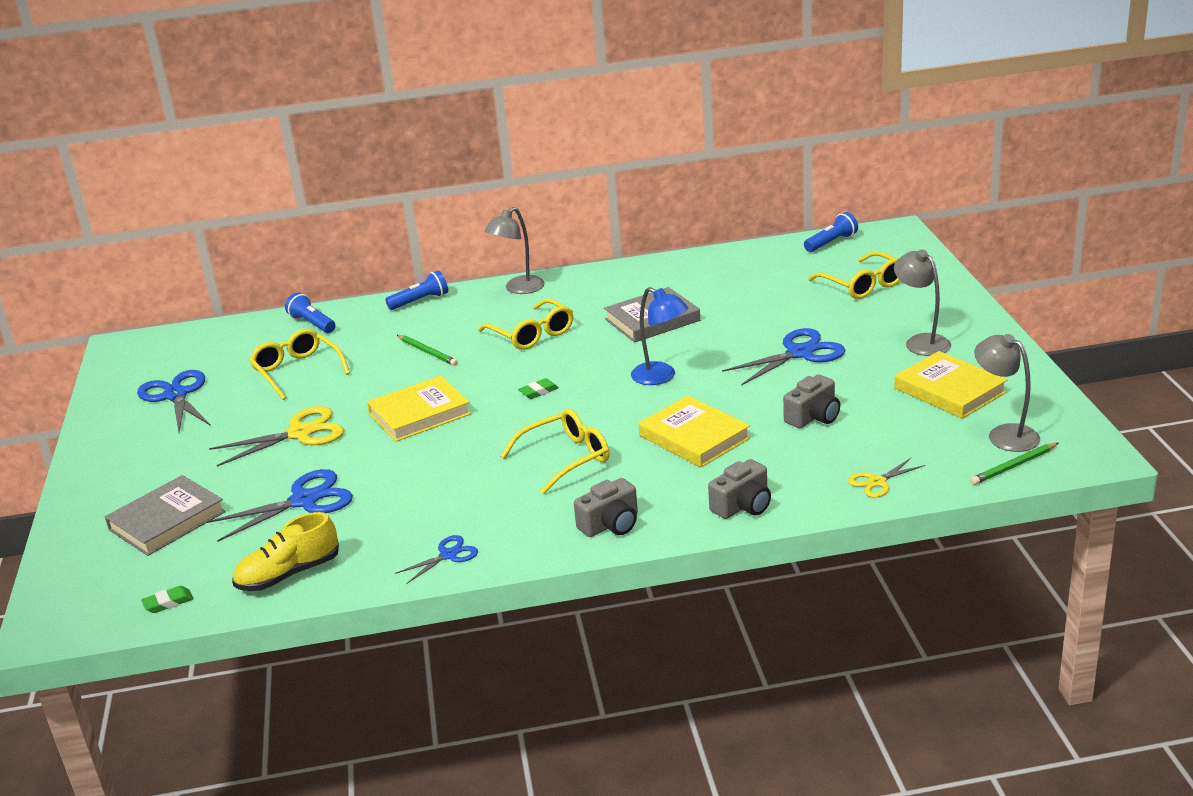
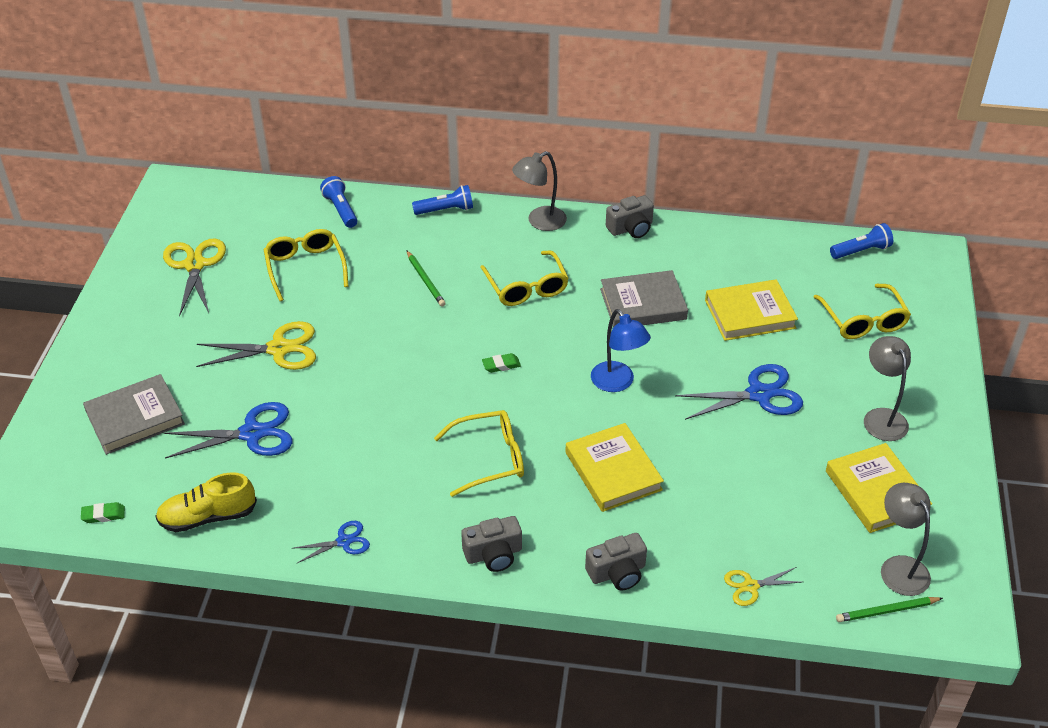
camera: 15 degrees right, 15 degrees up
blue scissors [137,370,211,432] -> yellow scissors [163,238,226,317]
yellow book [367,376,471,442] -> yellow book moved to [705,279,798,341]
grey camera [783,374,840,428] -> grey camera moved to [606,195,654,238]

